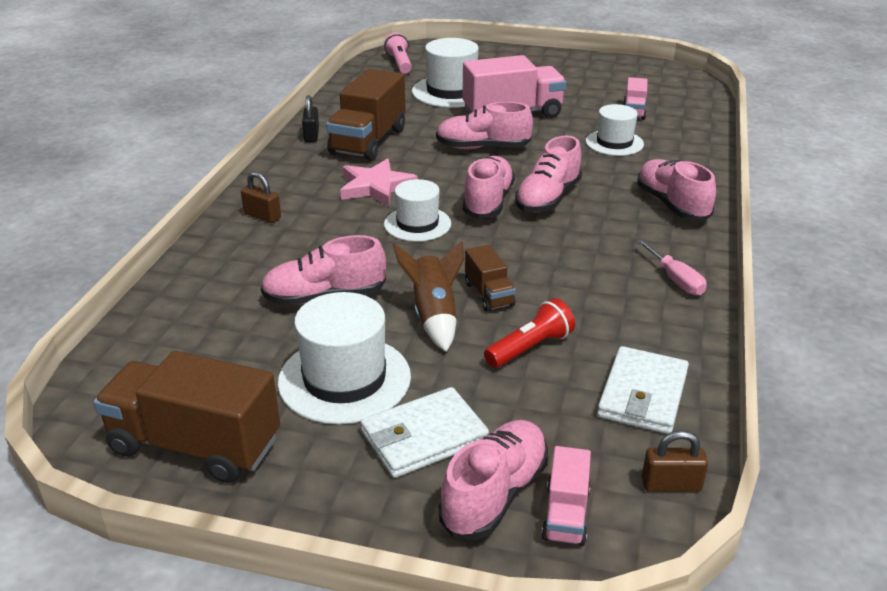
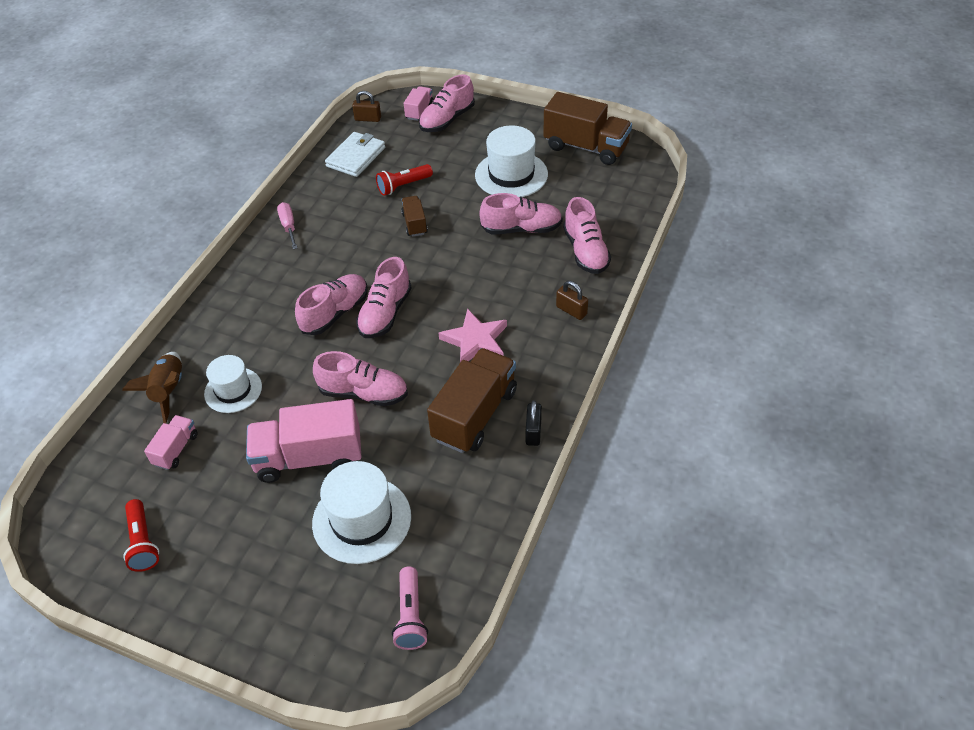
camera: 170 degrees left, 15 degrees up
white wallet [361,387,489,478] -> none
white hat [384,179,451,242] -> none
brown rocket [392,241,464,352] -> brown rocket moved to [122,352,182,423]
pink shoe [637,159,716,221] -> pink shoe moved to [563,197,611,274]
none -> red flashlight [123,499,159,572]

